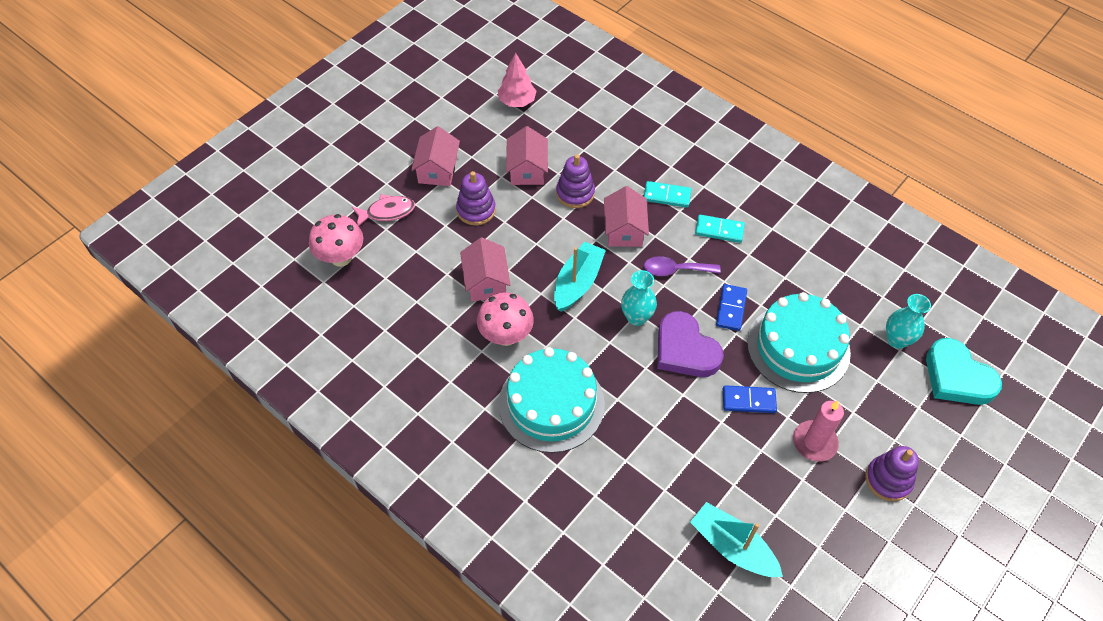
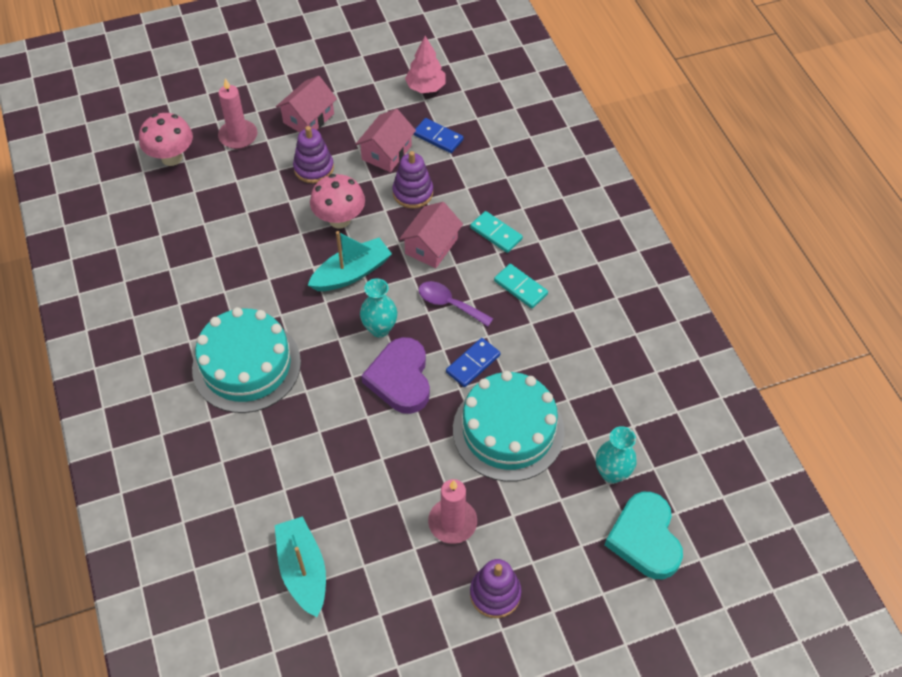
camera: 30 degrees right, 0 degrees up
pink fish [352,194,415,226] -> pink candle [218,78,257,149]
pink house [460,238,511,301] -> none
pink mushroom [477,292,534,346] -> pink mushroom moved to [310,174,365,229]
blue domino [723,385,777,413] -> blue domino moved to [413,118,463,153]

